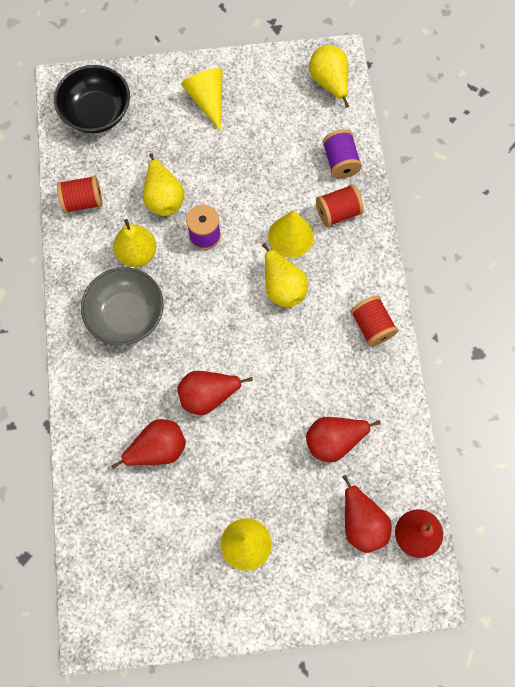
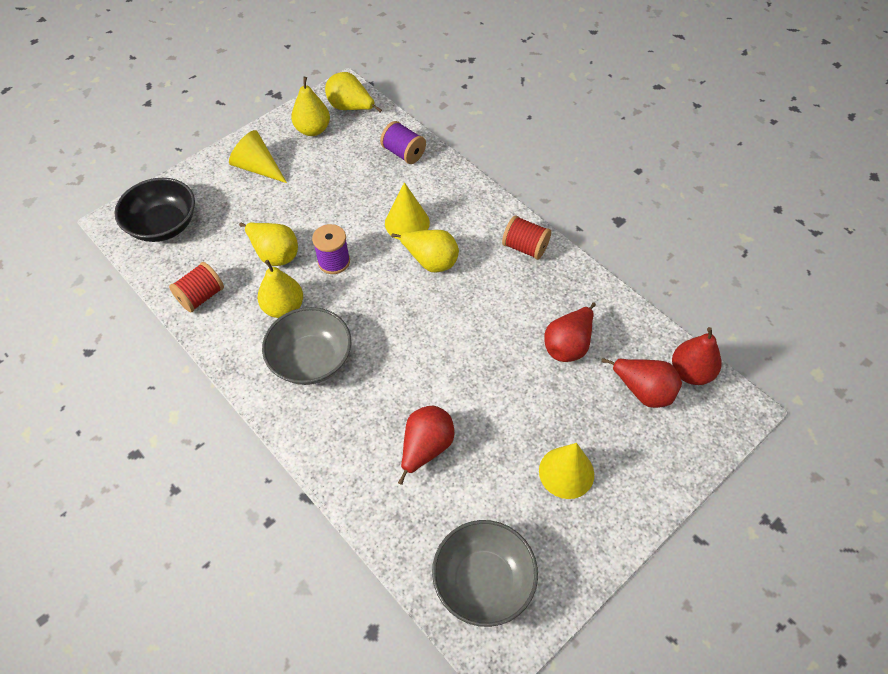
camera: 35 degrees left, 15 degrees down
red pear [177,371,253,415] -> none
red spool [316,184,364,227] -> none
none -> yellow pear [291,77,330,136]
none -> grey bowl [432,520,538,627]

